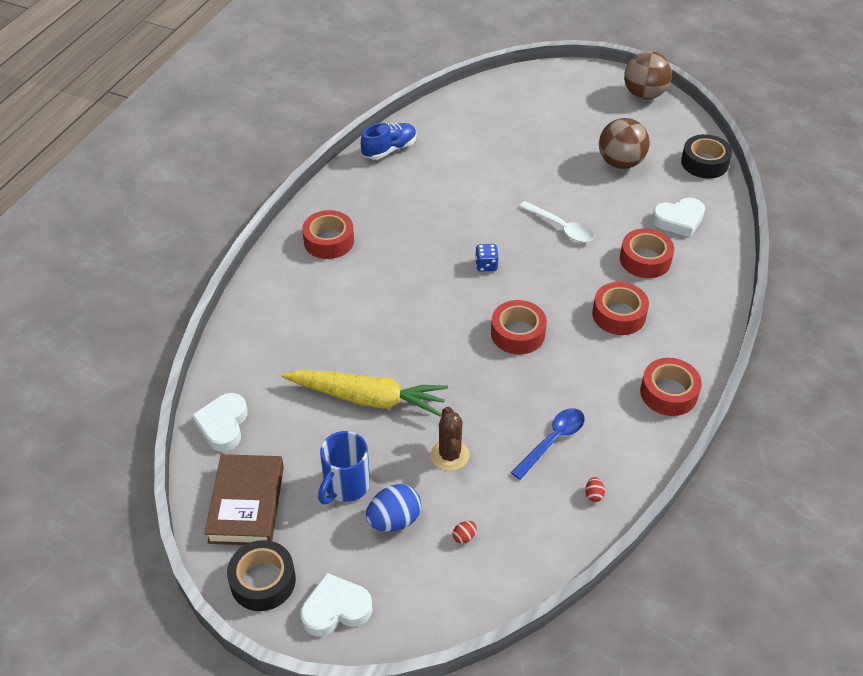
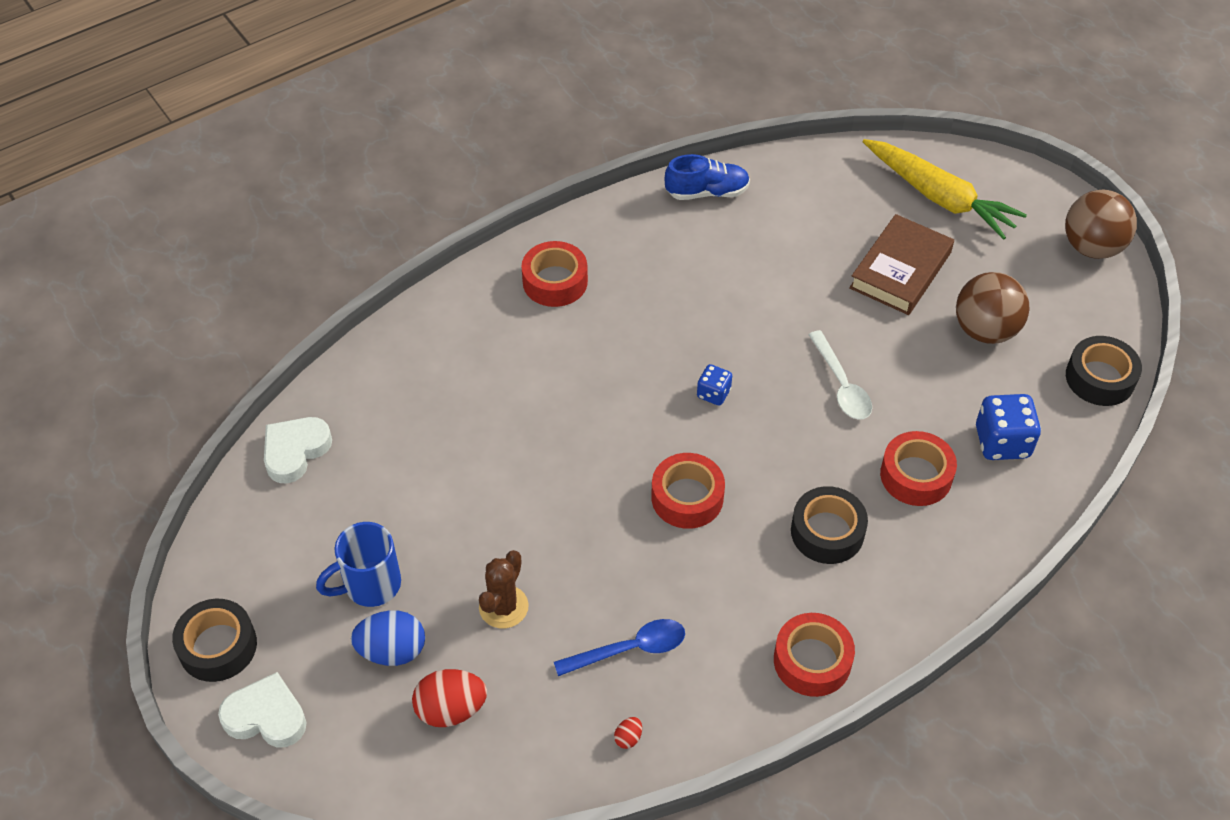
camera: 30 degrees right, 5 degrees up
brown book [205,454,284,545] -> brown book moved to [849,214,954,315]
yellow carrot [281,370,448,417] -> yellow carrot moved to [863,139,1027,240]
red egg [453,521,477,544] -> red egg [412,669,487,727], size x2.22
red tape [592,282,649,335] -> black tape [791,486,868,564]
white heart [652,198,705,237] -> blue dice [976,394,1041,460]

